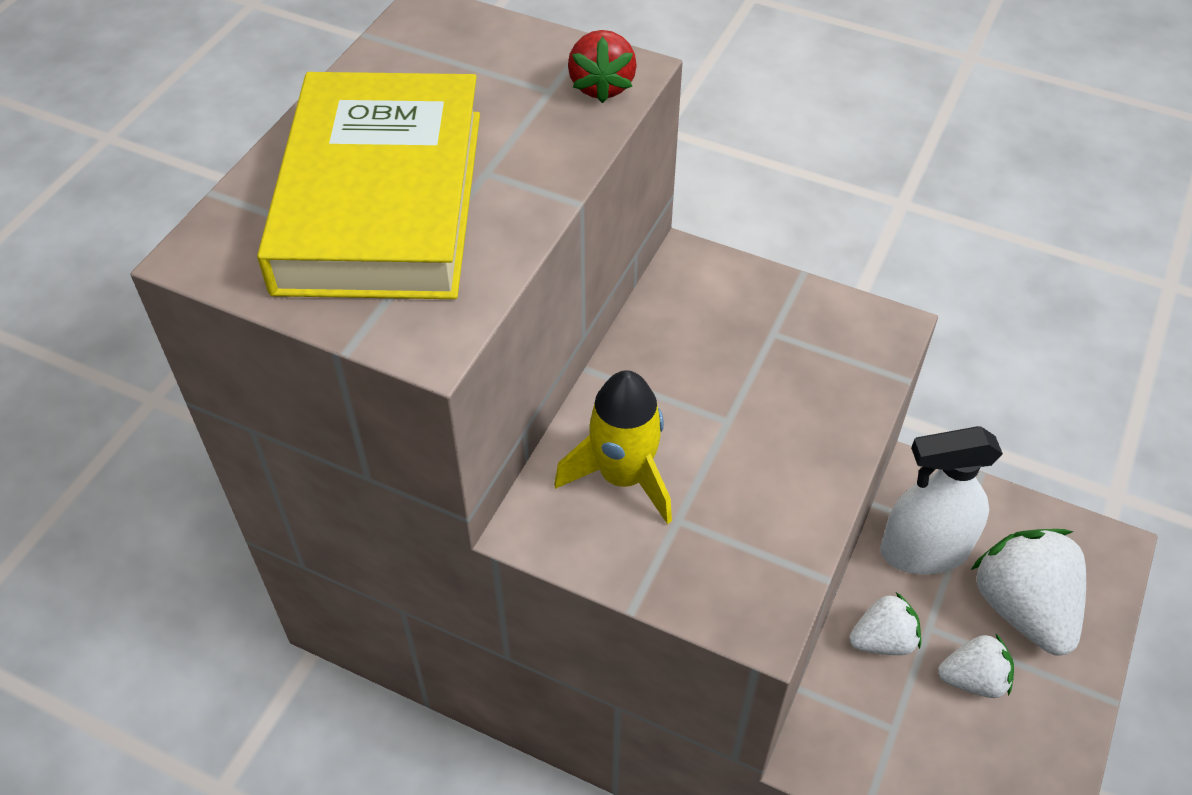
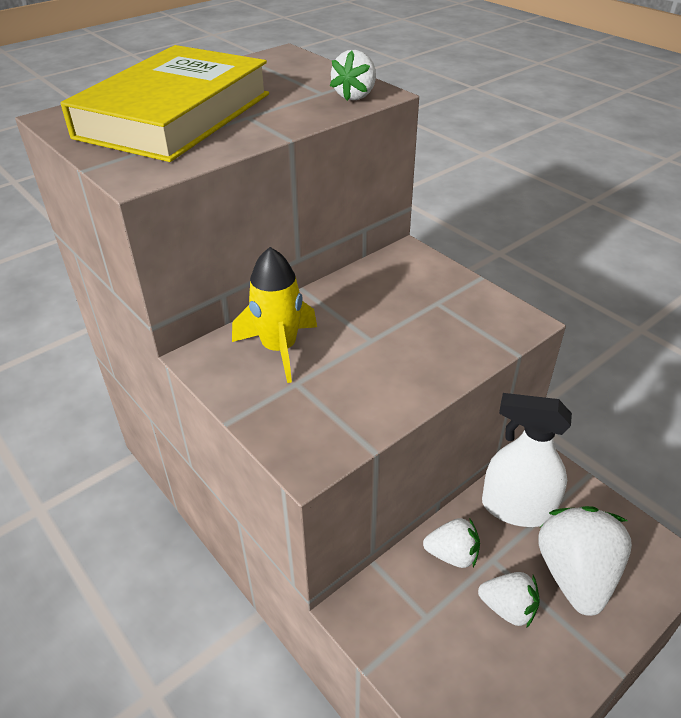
camera: 25 degrees right, 10 degrees down
red strawberry [568,30,637,103] -> white strawberry [330,50,376,101]

